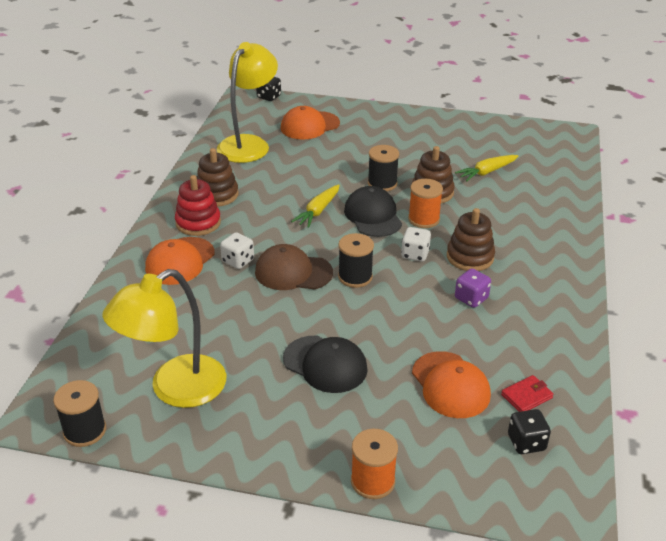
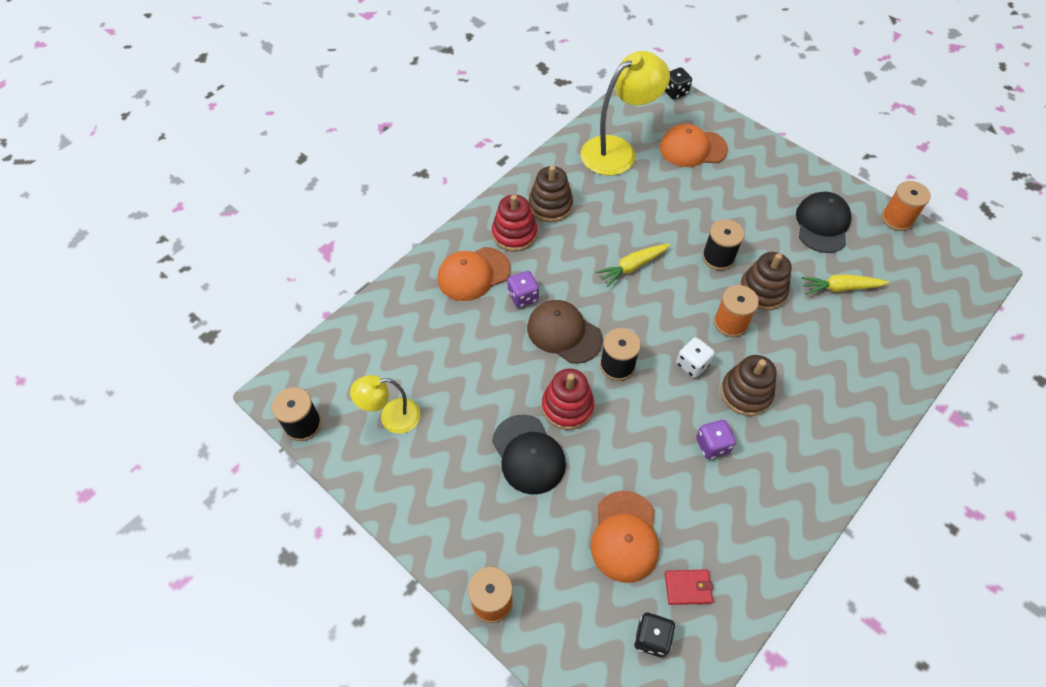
camera: 30 degrees right, 20 degrees up
yellow lamp [102,269,226,408] -> yellow lamp [350,375,420,433], size x0.57
white dice [220,232,254,269] -> purple dice [508,271,539,308]
black cap [344,186,402,237] -> black cap moved to [796,192,851,253]
none -> red stacking toy [542,368,594,430]
none -> orange spool [881,181,931,231]

